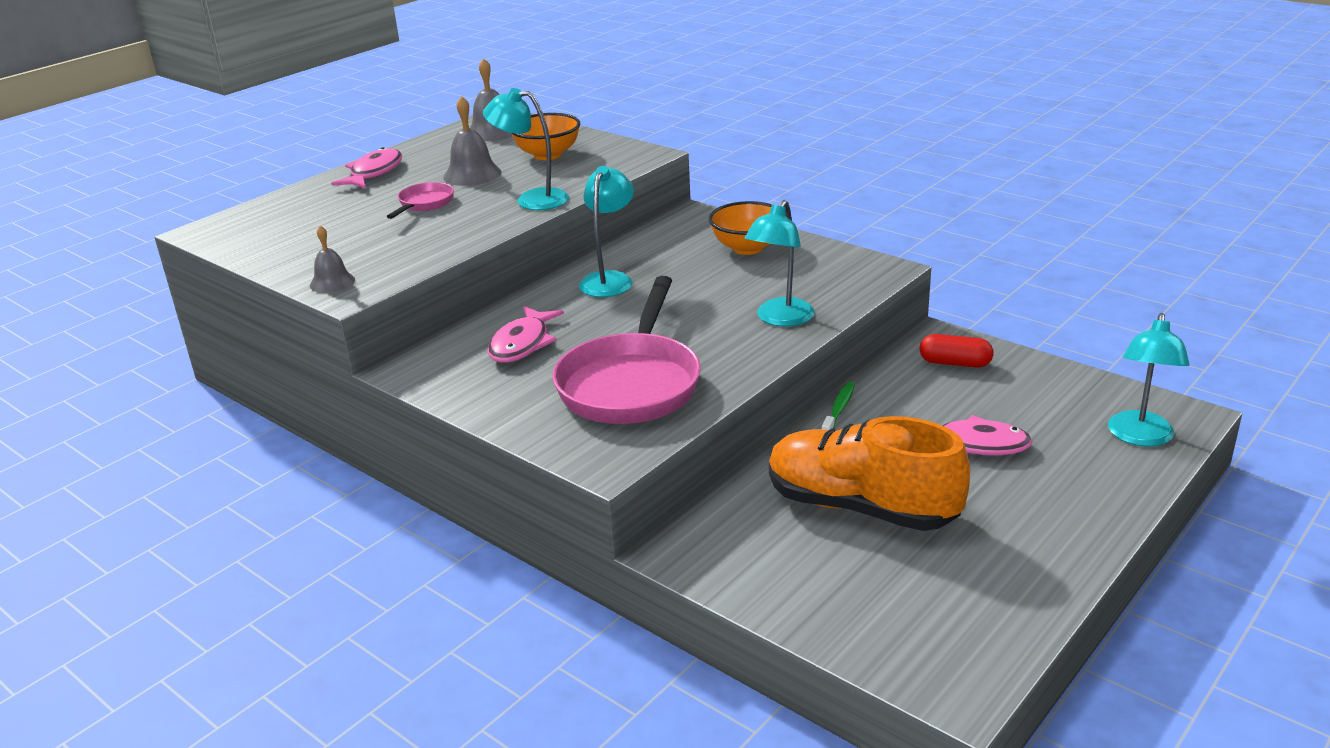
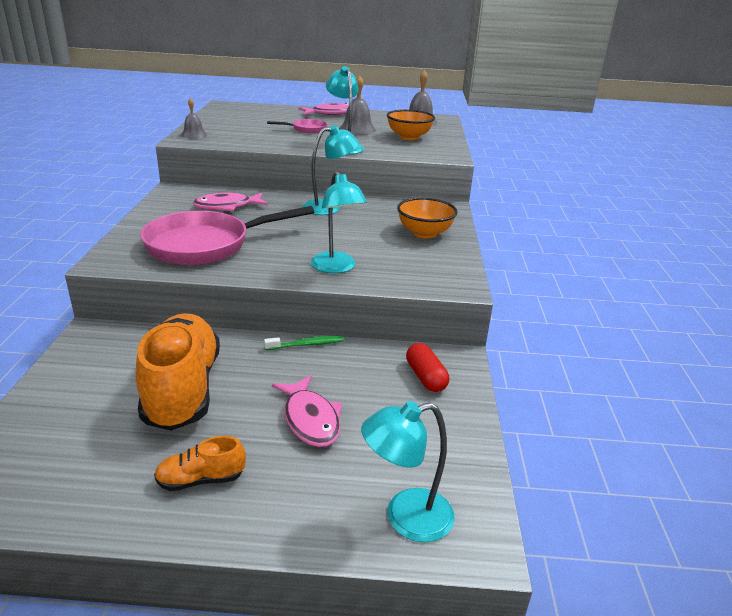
camera: 50 degrees right, 0 degrees up
turquoise lamp [744,200,815,327] -> turquoise lamp turned 105 degrees counterclockwise [311,171,367,273]
none -> orange shoe [154,436,246,491]

